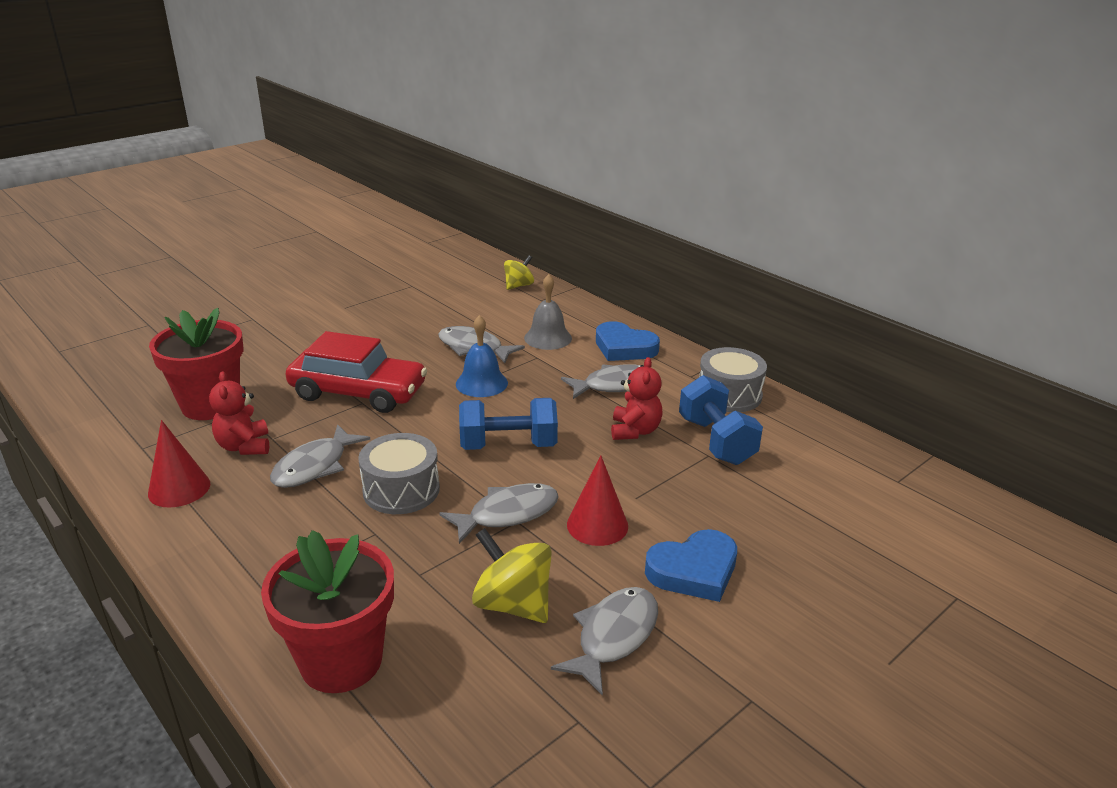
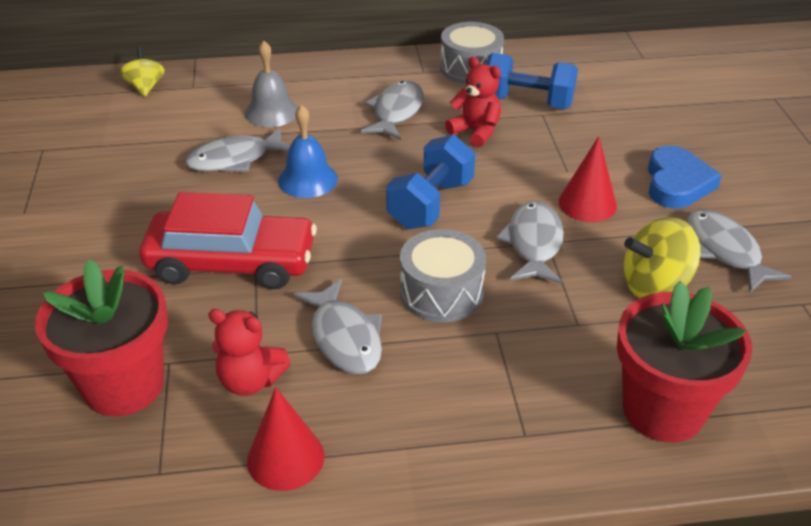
camera: 55 degrees left, 10 degrees up
red car [286,331,427,413] -> red car turned 45 degrees clockwise [139,192,317,289]
blue heart [596,321,660,361] -> none

